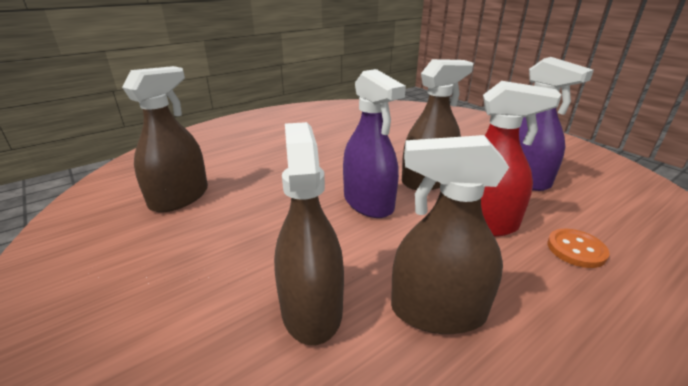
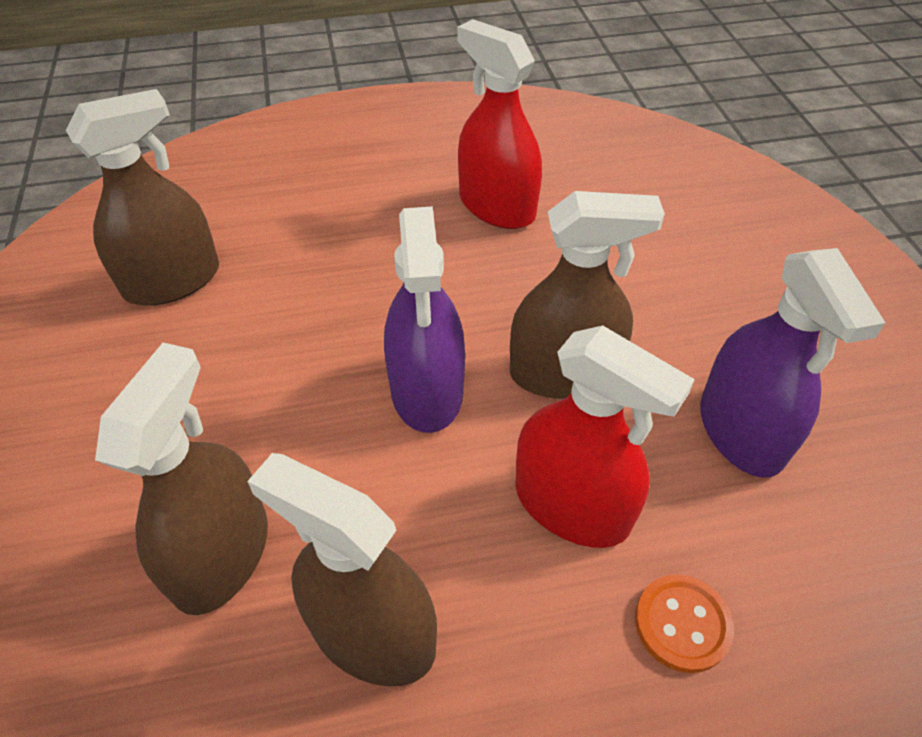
camera: 25 degrees right, 20 degrees up
none -> red spray bottle [457,19,542,229]

